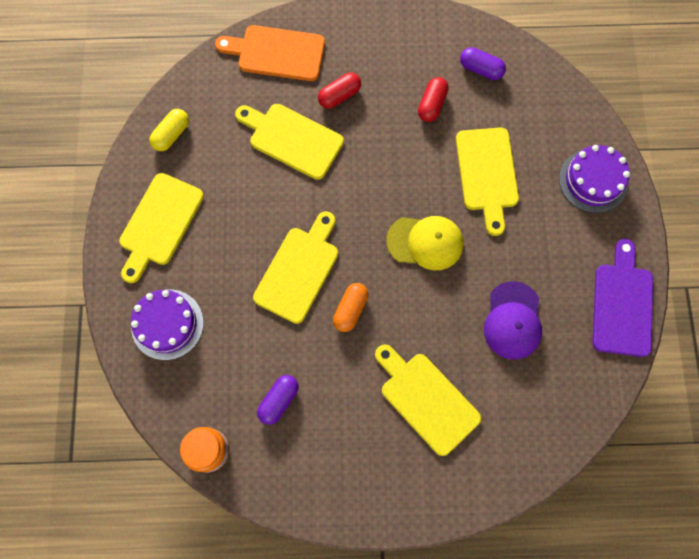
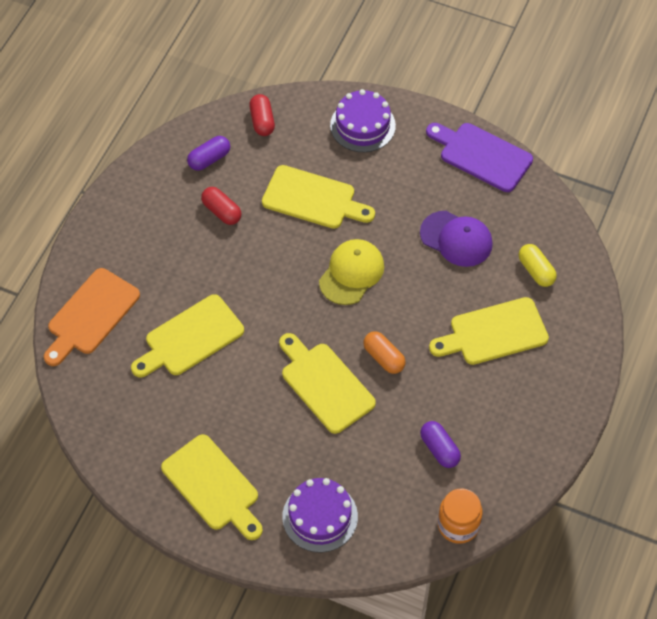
camera: 65 degrees left, 15 degrees down
yellow capsule [149,109,189,151] -> yellow capsule moved to [519,244,557,287]
red capsule [318,72,361,109] -> red capsule moved to [249,94,275,136]

